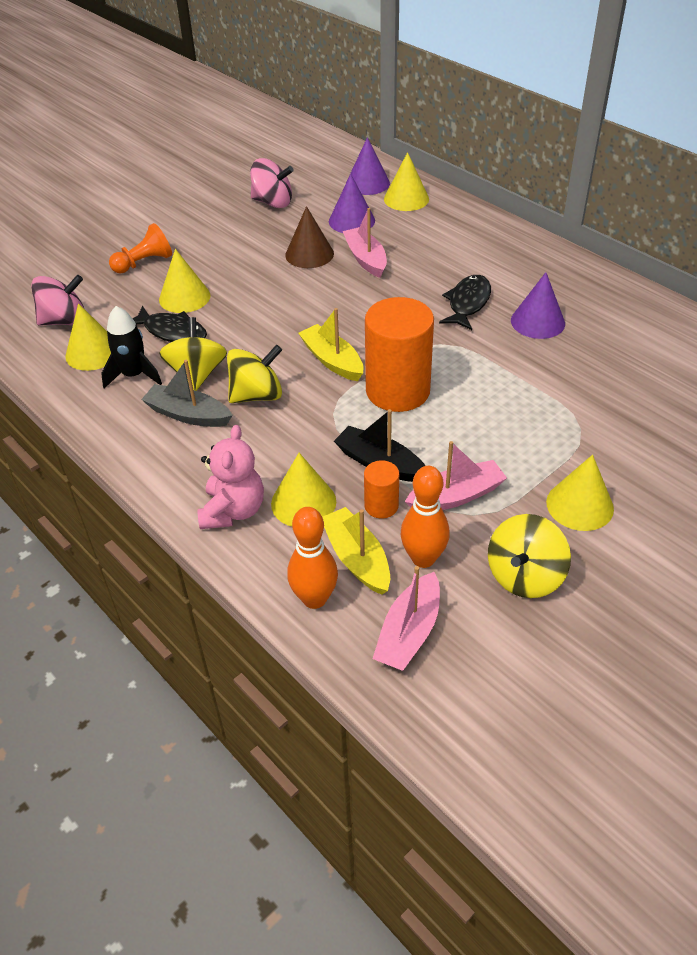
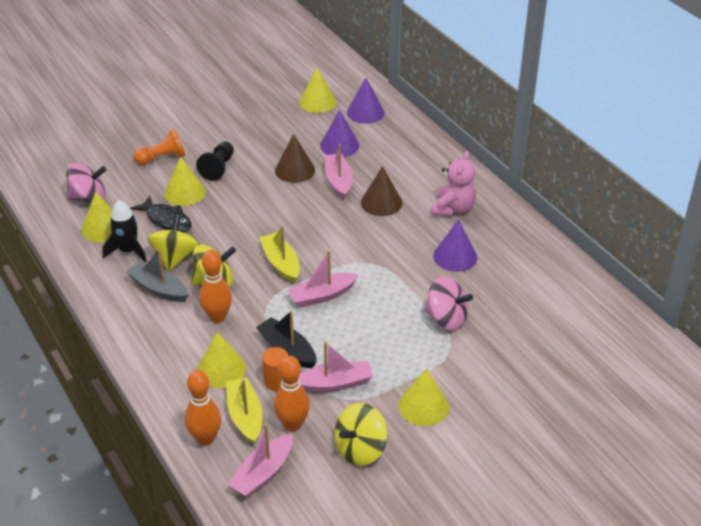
camera: 10 degrees right, 5 degrees down
pink teddy bear [198,425,264,529] -> pink teddy bear moved to [432,151,476,216]
pink spinning top [250,158,294,208] -> pink spinning top moved to [425,276,473,330]
orange cylinder [365,297,434,412] -> pink boat [287,251,359,307]
yellow cone [384,152,429,211] -> yellow cone moved to [299,68,336,113]
black fish [439,275,491,330] -> none
none -> black pawn [196,141,234,181]
none -> orange bowling pin [199,250,232,323]
none -> brown cone [361,166,403,216]

